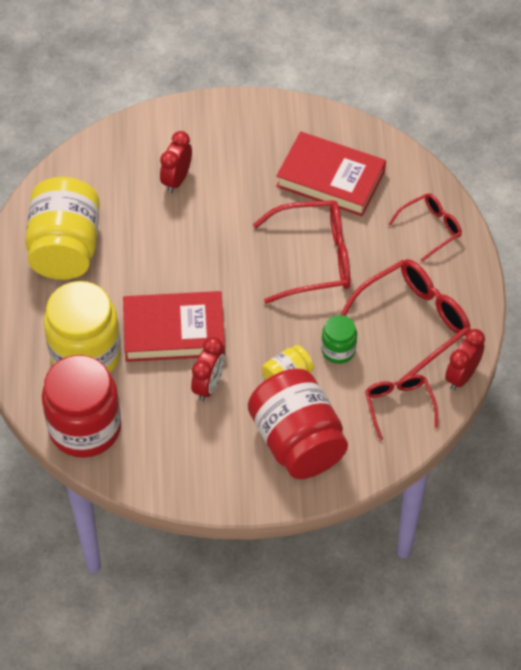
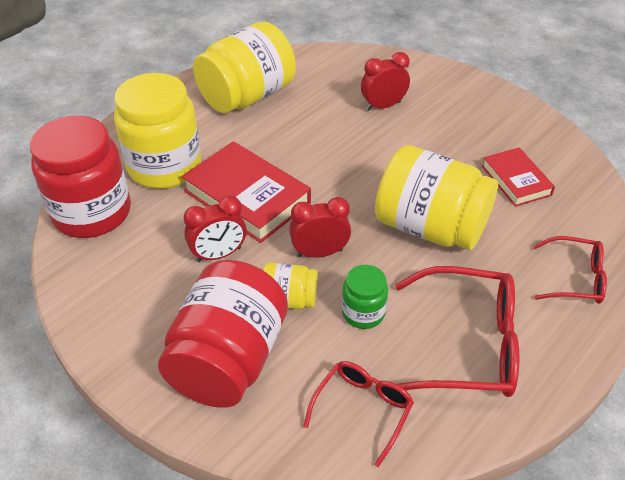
camera: 45 degrees right, 10 degrees down
red glasses [253,200,350,304] -> yellow jar [375,145,498,250]
red book [276,132,386,216] -> red book [482,147,555,207], size x0.60
red clock [445,329,485,390] -> red clock moved to [289,197,351,258]

